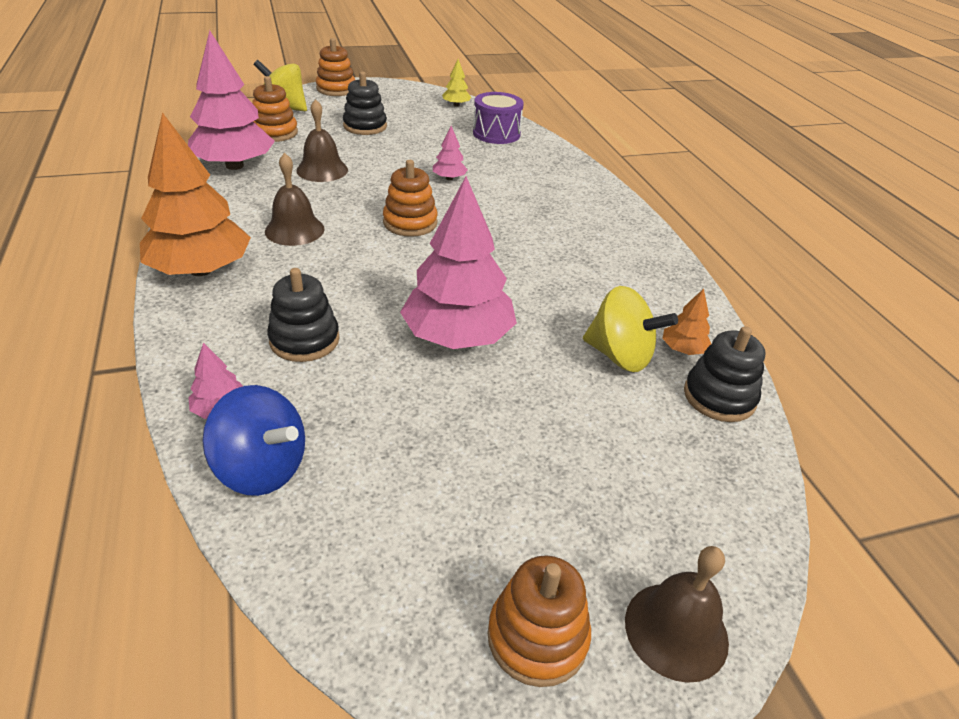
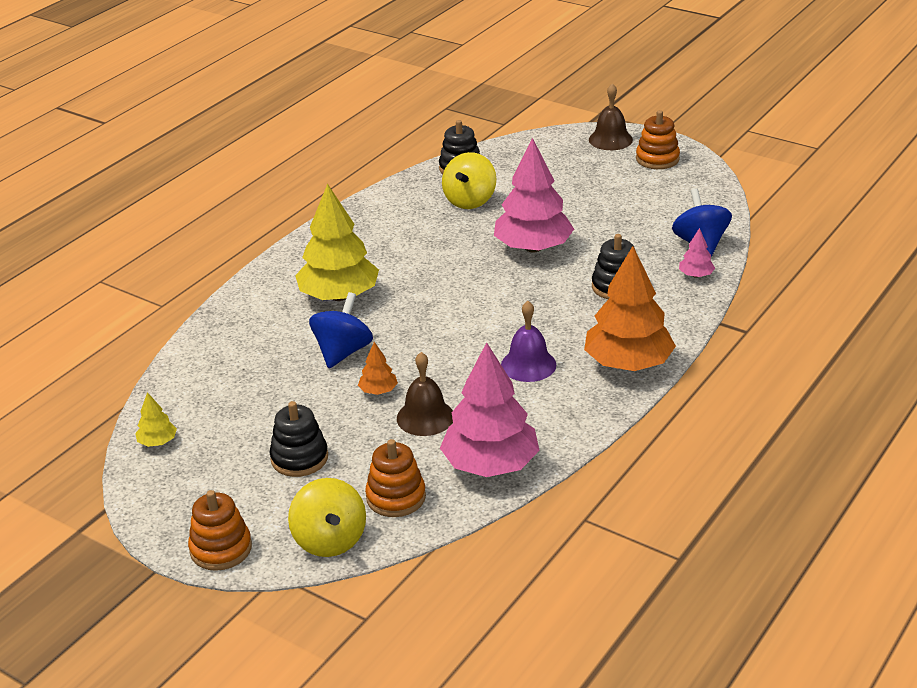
camera: 125 degrees left, 5 degrees down
brown bell [265,153,325,246] -> purple bell [501,301,556,382]
orange stacking toy [383,160,438,237] -> none
pink tree [433,126,468,180] -> blue spinning top [309,292,373,368]
purple drum [473,92,524,144] -> none
yellow spinning top [583,286,678,372] -> yellow spinning top turned 150 degrees counterclockwise [442,152,496,209]
orange tree [662,289,711,355] -> orange tree moved to [358,342,398,395]
none -> yellow tree [295,184,379,301]

